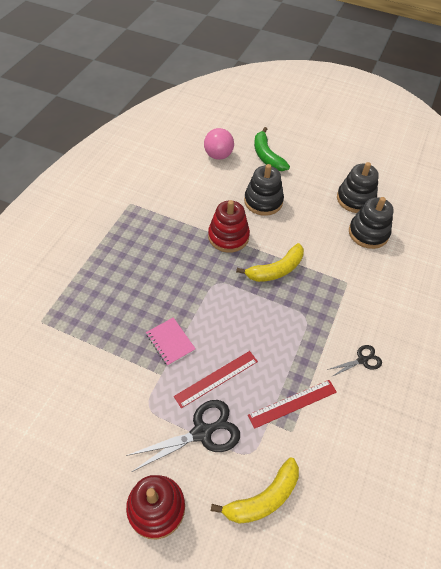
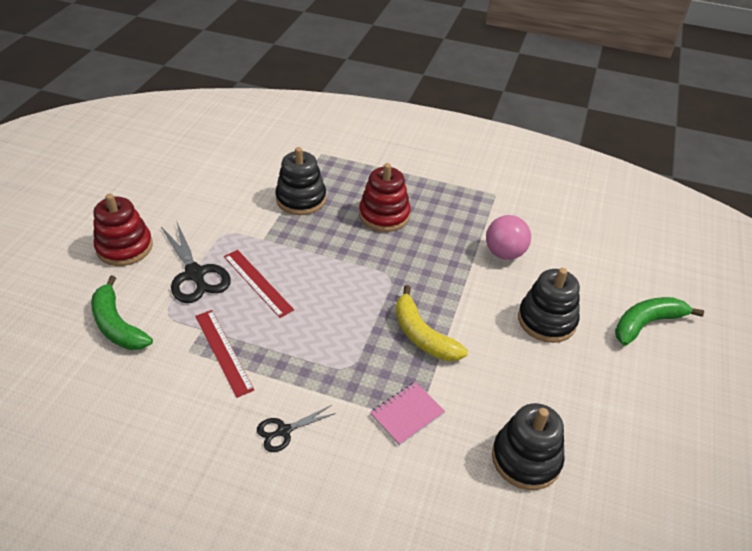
camera: 85 degrees right, 10 degrees down
pink notebook [146,317,196,366] -> pink notebook moved to [370,382,445,446]
pink ball [204,128,234,160] -> pink ball moved to [486,215,531,260]
red stacking toy [208,200,250,253] -> red stacking toy moved to [359,163,411,232]
yellow banana [211,458,299,524] -> green banana [91,276,153,350]
black scissors [327,345,382,376] -> black scissors turned 90 degrees clockwise [257,405,336,452]
black stacking toy [337,162,379,213] -> black stacking toy moved to [275,147,326,215]

